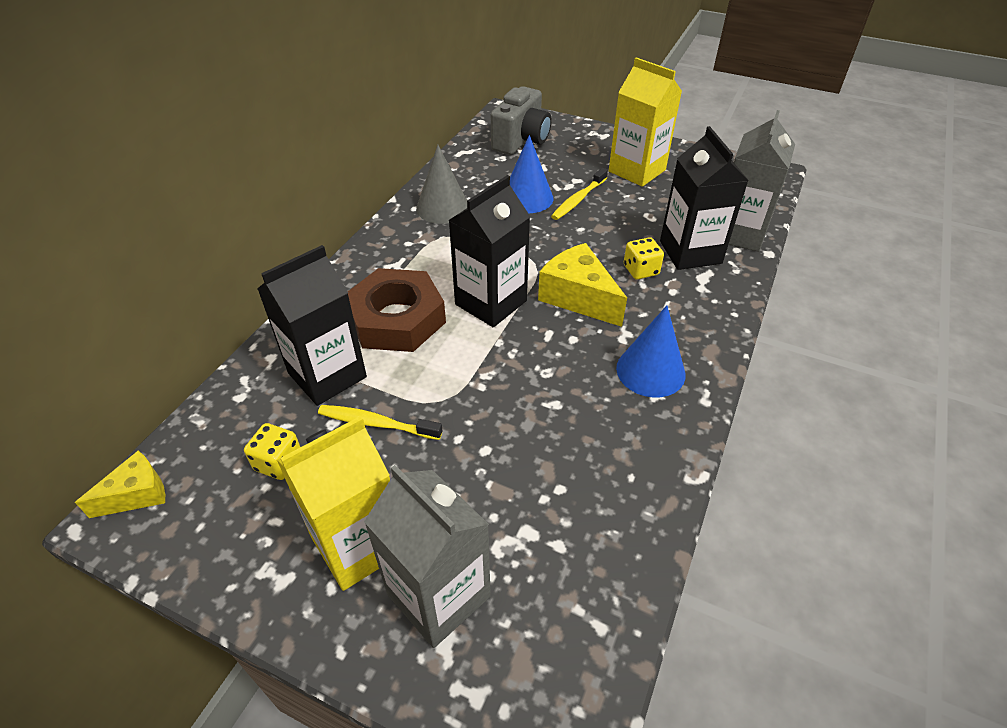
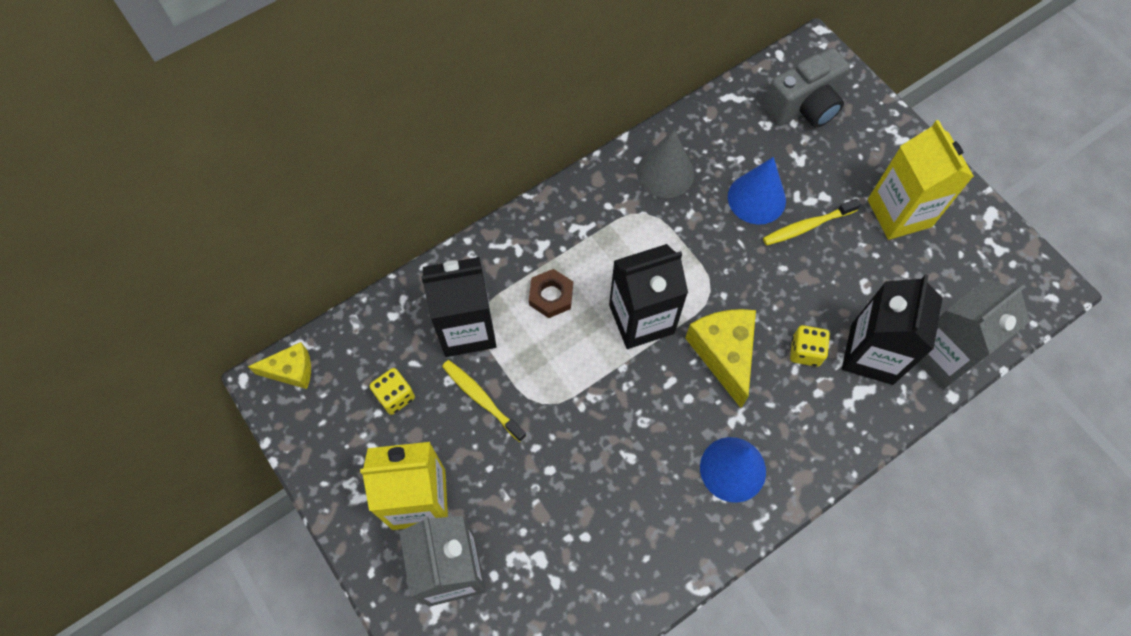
camera: 30 degrees right, 20 degrees up
brown nut [348,268,446,352] -> brown nut [529,269,573,318], size x0.50

